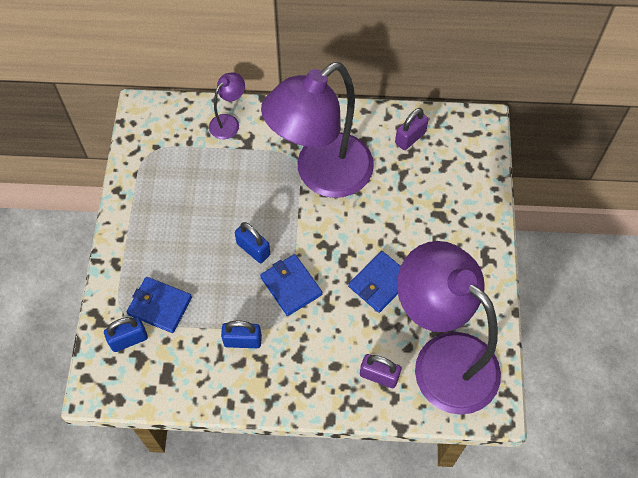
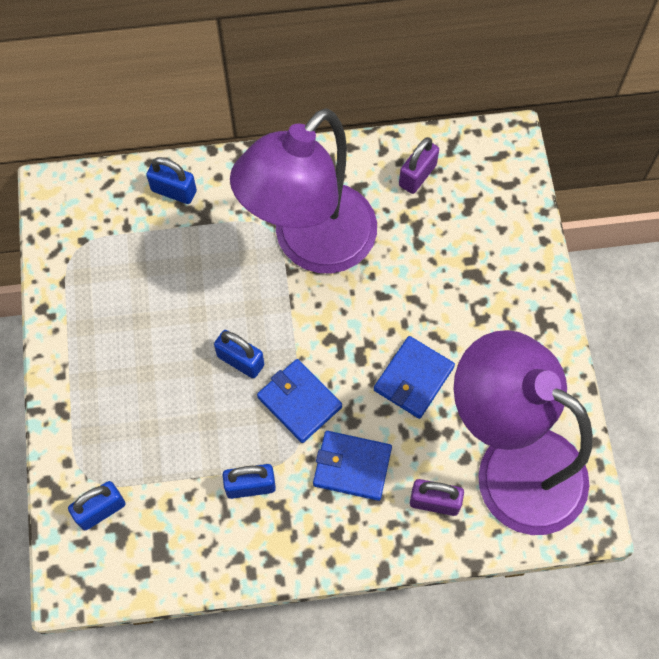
camera: 10 degrees left, 5 degrees up
blue wallet [127,277,192,333] -> blue wallet moved to [313,431,392,501]
purple lamp [209,72,245,139] -> blue padlock [146,157,197,204]

